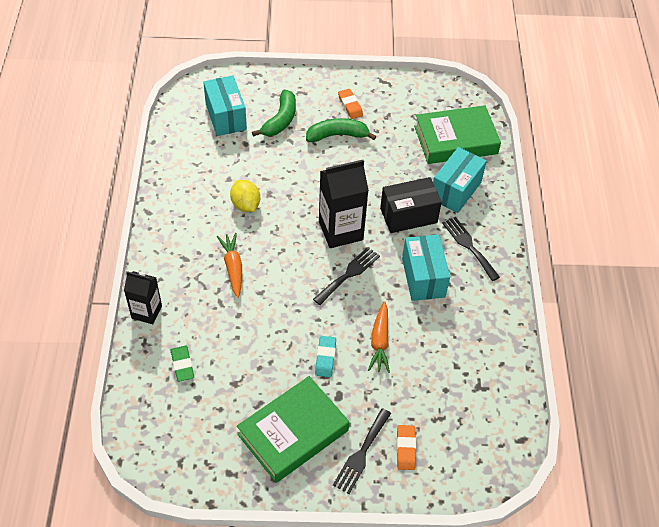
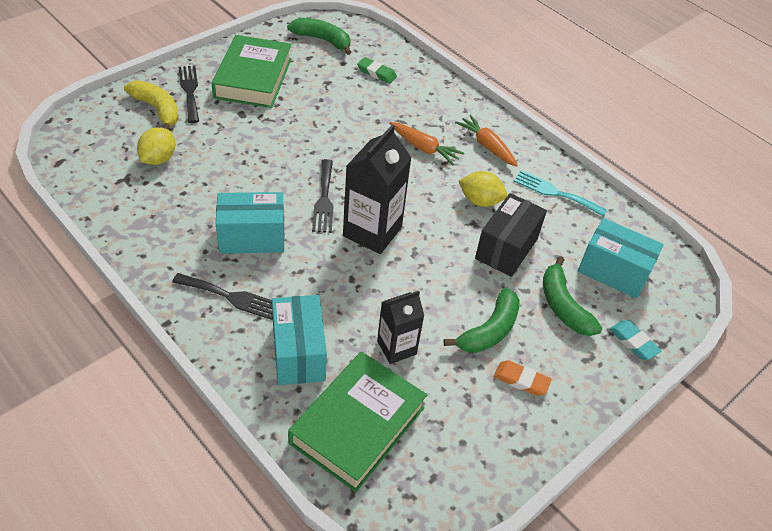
camera: 135 degrees right, 5 degrees down
black carton [124,271,162,324] -> black carton moved to [377,291,424,364]
turquoise eraser [315,336,336,377] -> turquoise eraser moved to [610,320,661,360]
orange carrot [368,301,390,373] -> orange carrot moved to [455,115,518,167]
black box [380,177,442,233] -> black box moved to [475,193,547,277]
orange eraser [397,425,416,470] -> yellow banana [124,80,179,130]
turquoise box [402,235,450,301] -> turquoise box turned 45 degrees counterclockwise [216,192,284,254]
none -> yellow lemon [137,127,175,165]
none -> green banana [287,18,351,55]
none -> turquoise fork [514,170,607,217]

